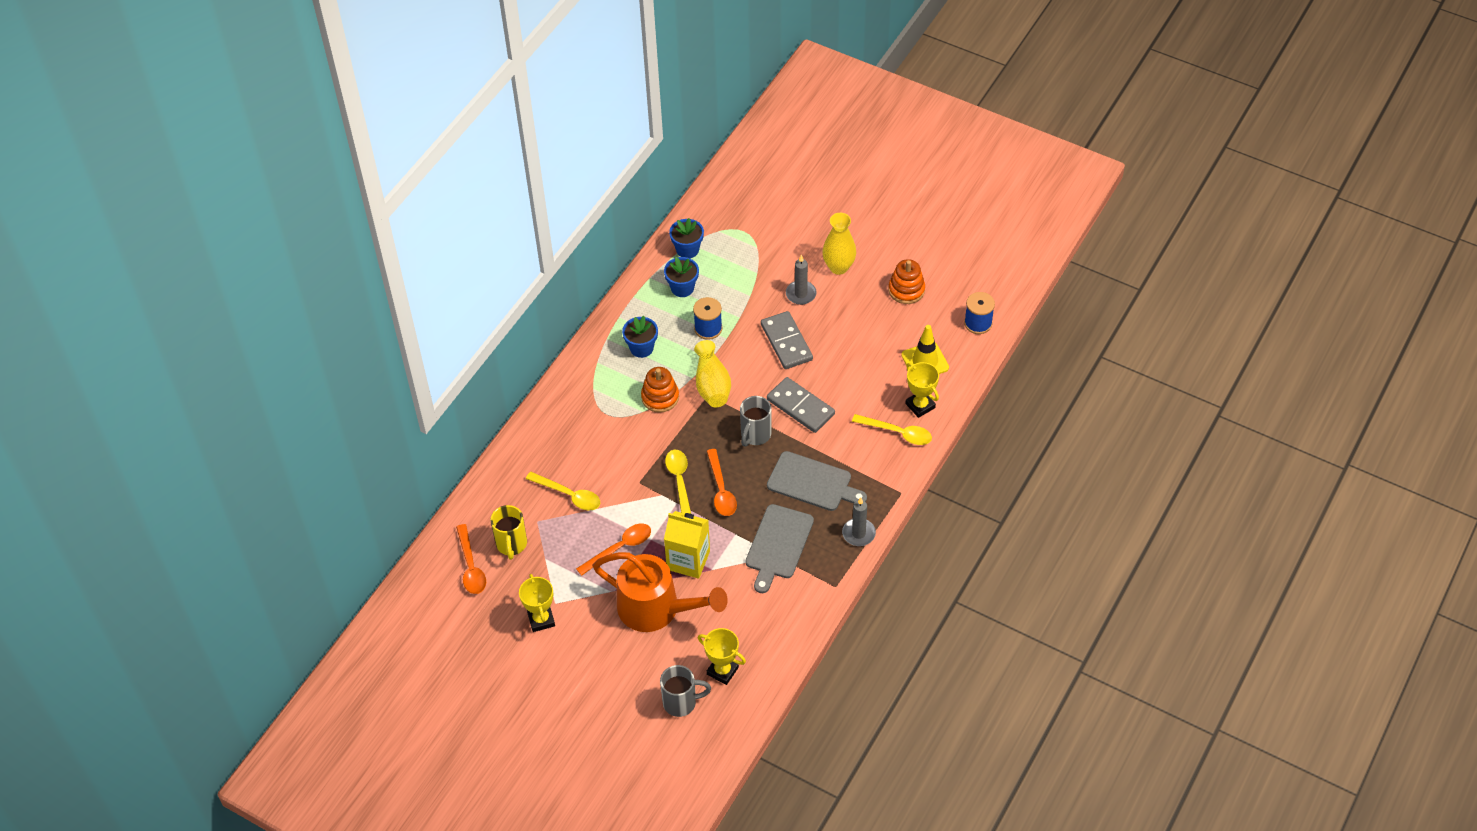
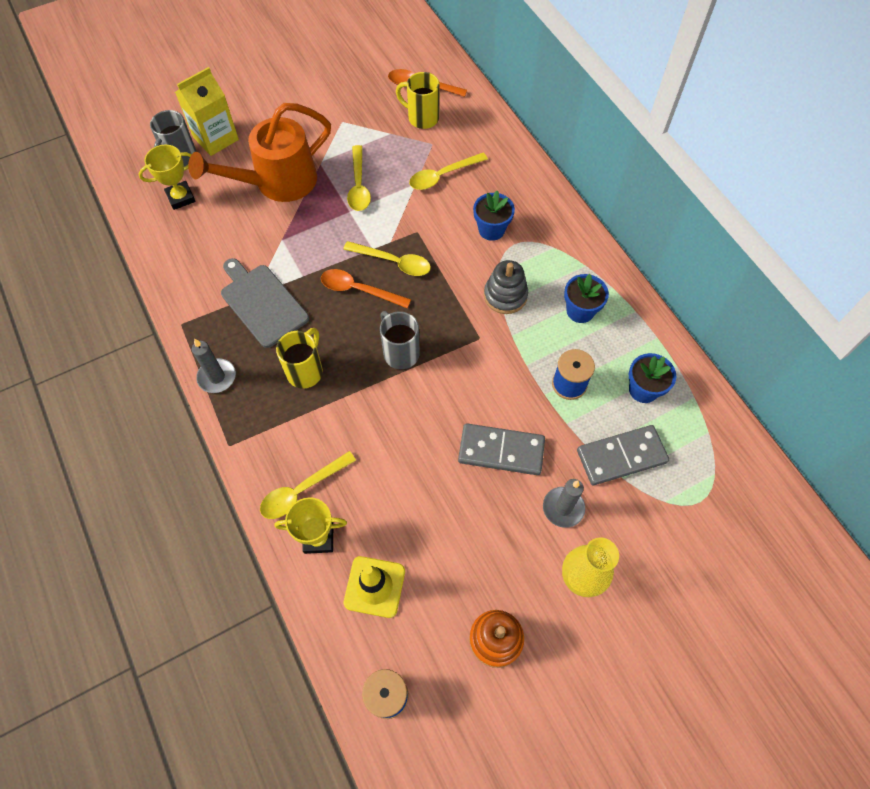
camera: 120 degrees right, 10 degrees up
yellow trophy [519,574,555,632] -> none
orange spoon [576,524,651,576] -> yellow spoon [347,145,371,211]
orange stacking toy [641,367,679,413] -> grey stacking toy [484,260,528,314]
yellow carton [664,511,710,579] -> yellow carton moved to [175,67,239,156]
blue flower pot [669,218,704,258] -> blue flower pot moved to [473,191,515,241]
yellow vase [694,340,731,407] -> none
grey domino [767,377,835,433] -> grey domino moved to [577,425,669,485]
grey cutting board [767,451,867,511] -> yellow mug [276,328,323,389]

